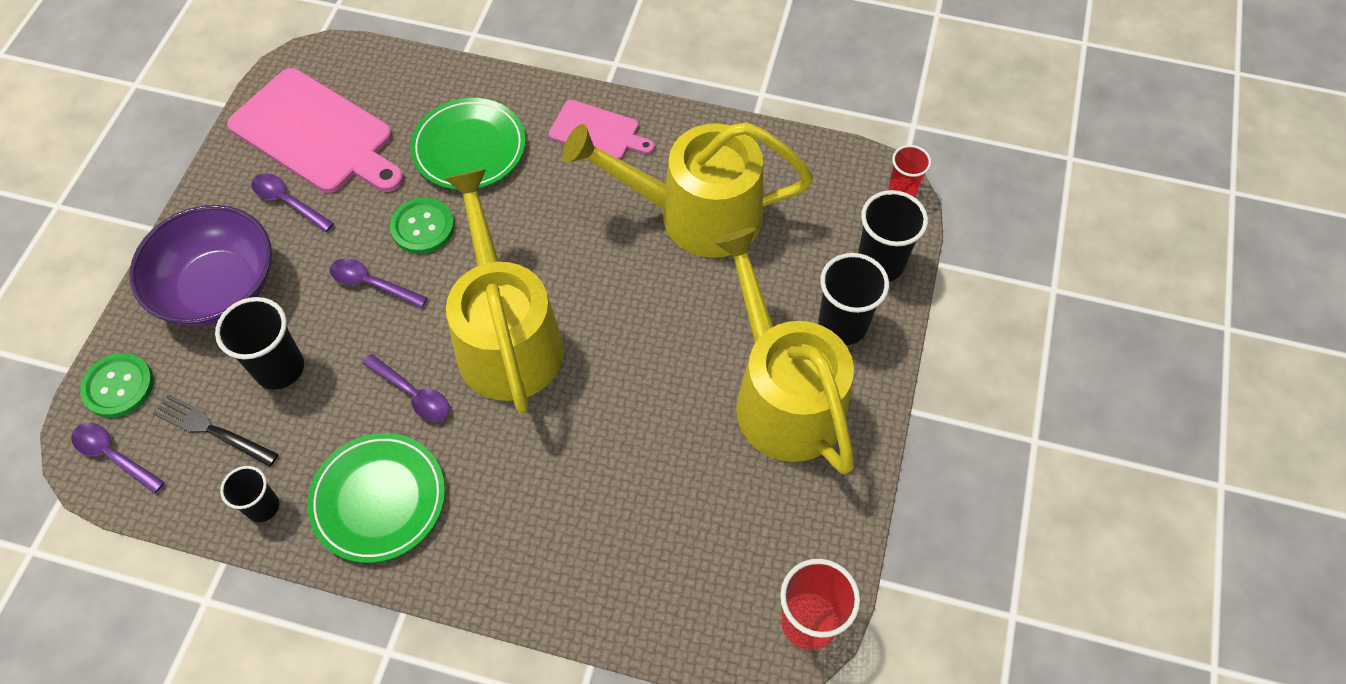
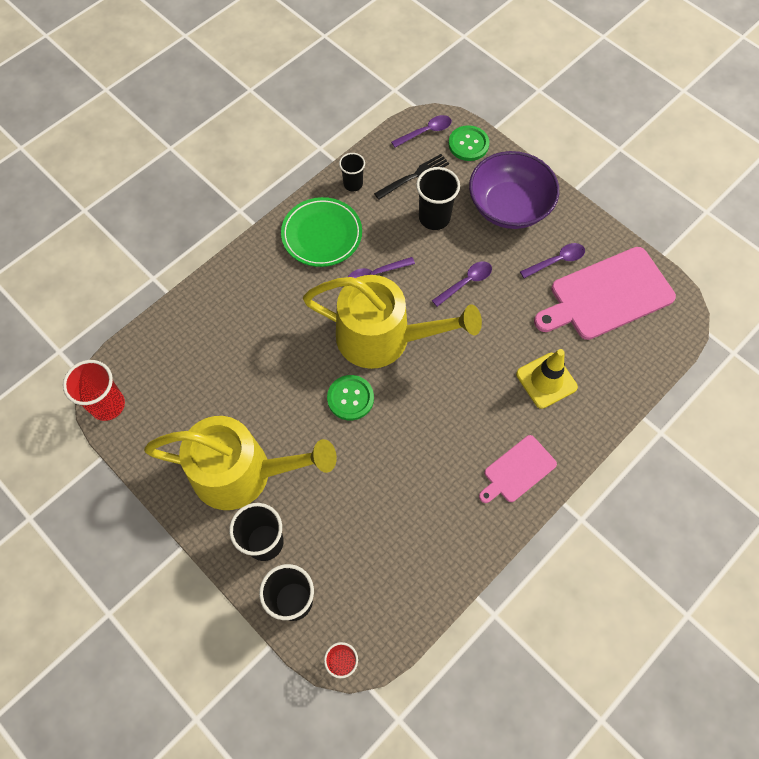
camera: 120 degrees right, 5 degrees up
green button [390,197,454,254] -> green button moved to [327,375,374,420]
green plate [410,98,526,190] -> yellow traffic cone [516,349,578,409]
yellow watering can [563,122,813,258] -> none

